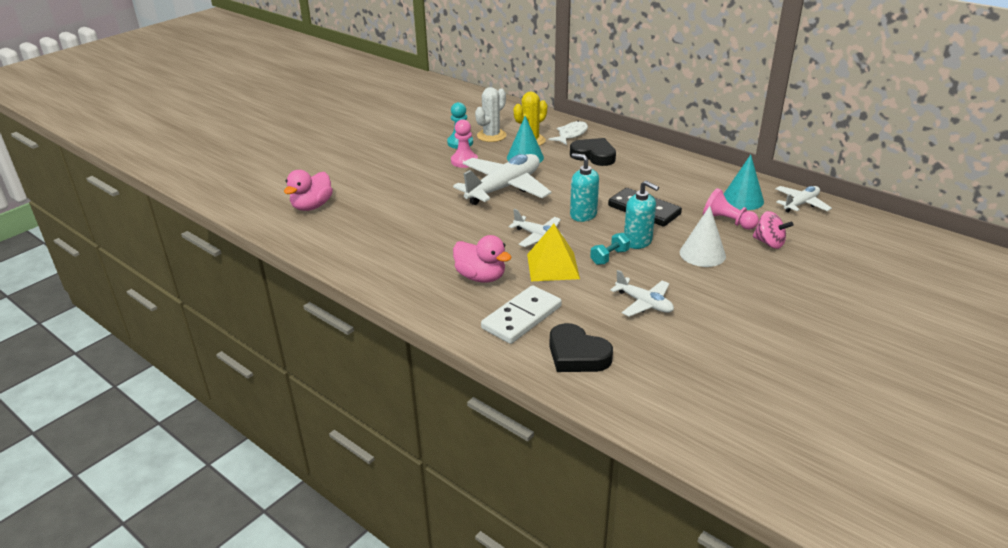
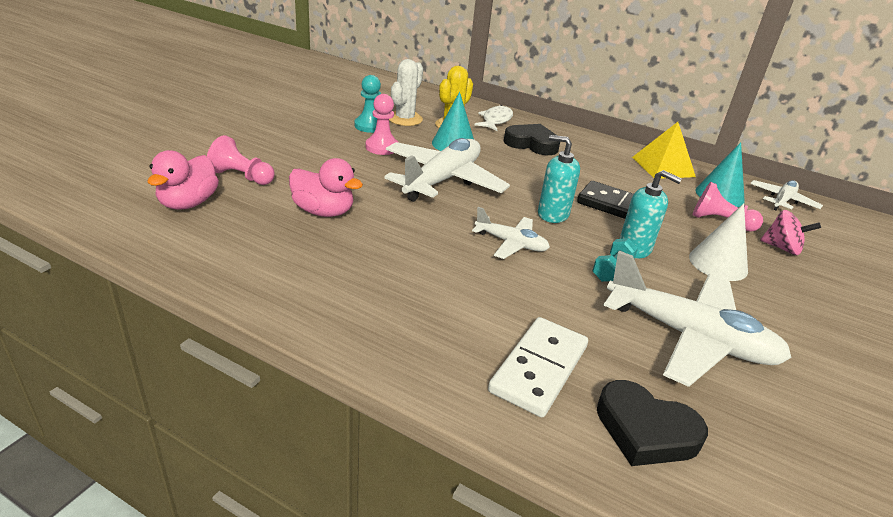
camera: 15 degrees left, 0 degrees up
pink duck [453,235,512,282] -> pink duck moved to [289,158,363,217]
yellow pyramid [527,224,580,281] -> yellow pyramid moved to [632,122,696,178]
white plane [610,270,674,317] -> white plane [603,251,792,387], size x1.91
none -> pink pawn [207,135,275,185]

